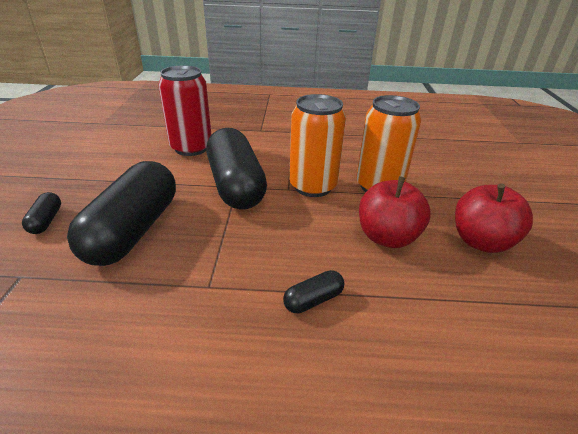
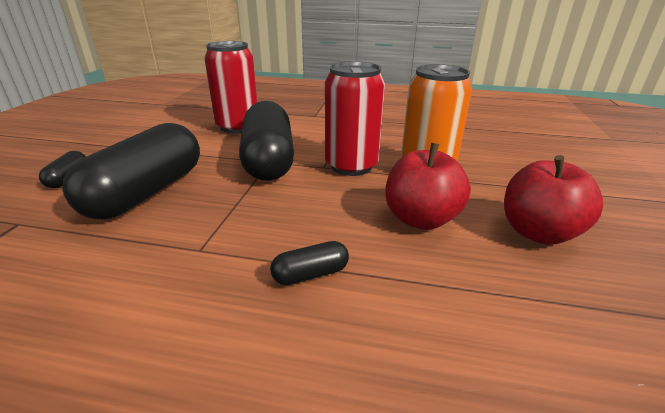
camera: 10 degrees right, 5 degrees down
orange can [289,94,346,197] -> red can [325,61,385,176]

